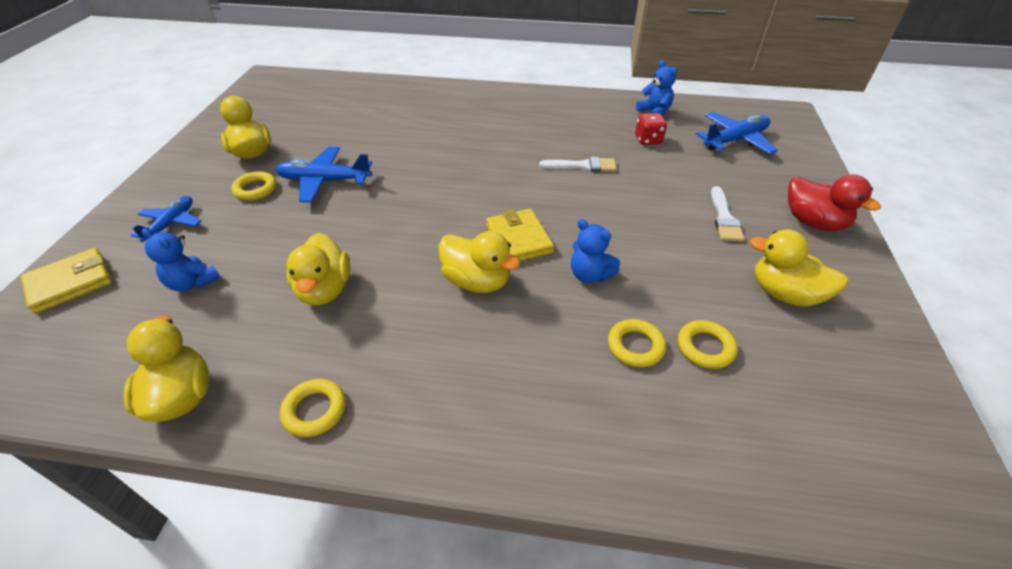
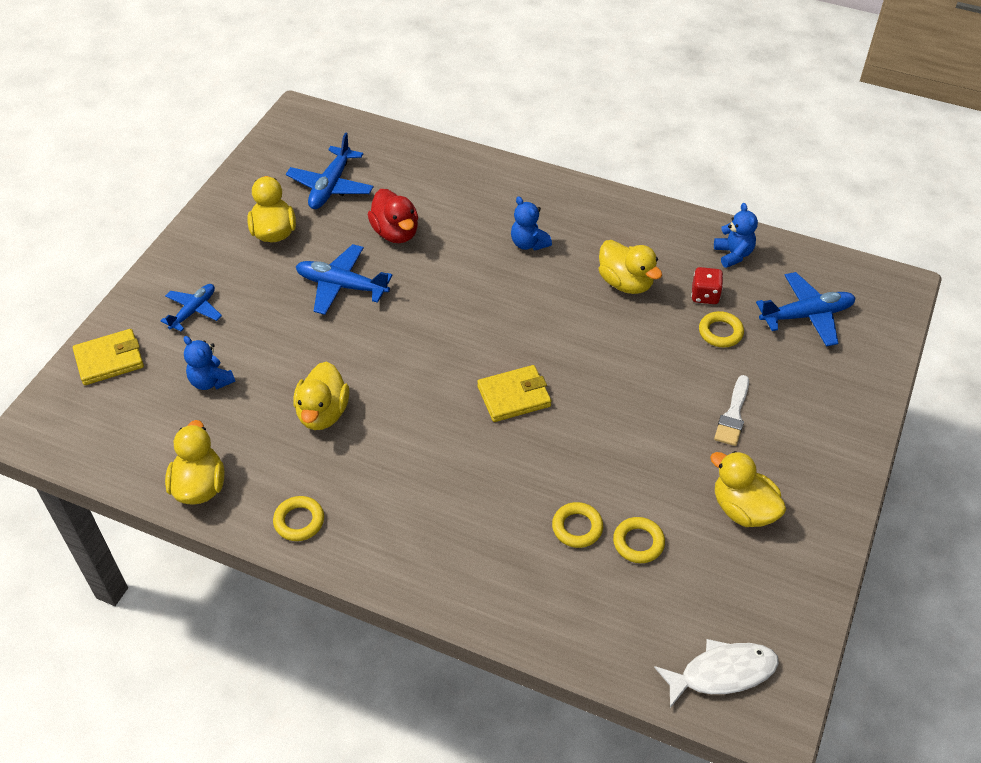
camera: 15 degrees right, 5 degrees up
yellow ring [231,171,277,201] -> yellow ring moved to [699,311,744,347]
yellow duck [439,231,520,293] -> yellow duck moved to [599,240,662,294]
yellow wallet [486,209,554,261] -> yellow wallet turned 75 degrees clockwise [477,365,551,422]
white brush [539,157,616,172] -> none
blue teddy bear [571,219,620,283] -> blue teddy bear moved to [511,196,552,250]
red duck [788,174,881,231] -> red duck moved to [368,189,418,243]
none -> blue plane [286,132,374,209]
none -> white fish [654,639,779,708]

